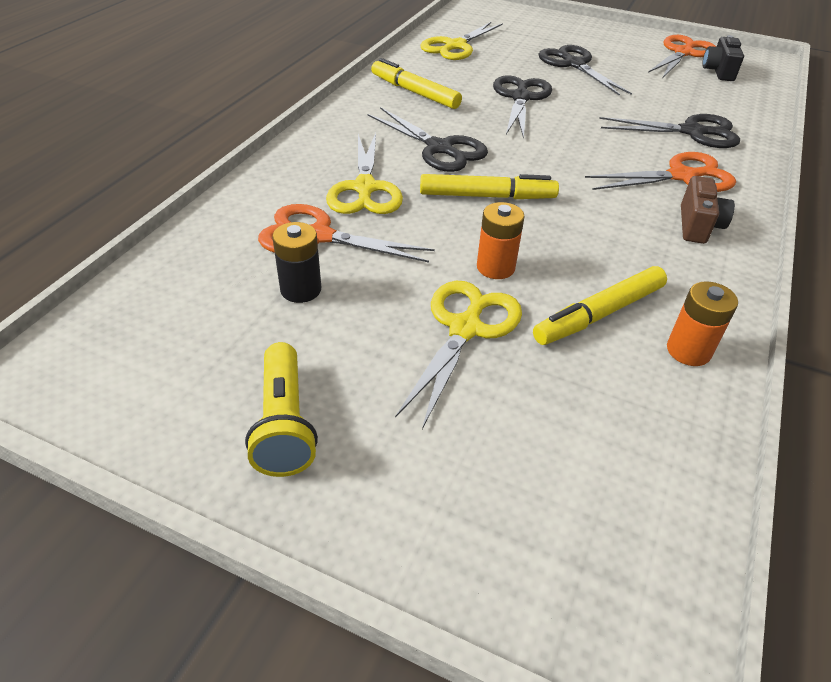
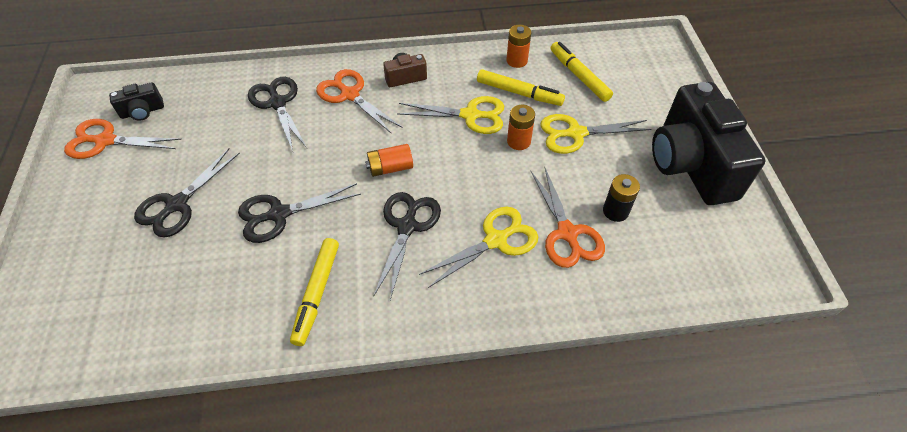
camera: 120 degrees left, 10 degrees up
yellow flashlight [245,342,318,477] -> black camera [652,82,766,205]
yellow scissors [420,22,503,60] -> yellow scissors moved to [397,96,504,134]
yellow marker [420,174,559,199] -> yellow marker moved to [550,42,613,102]
none -> orange battery [365,144,413,177]

